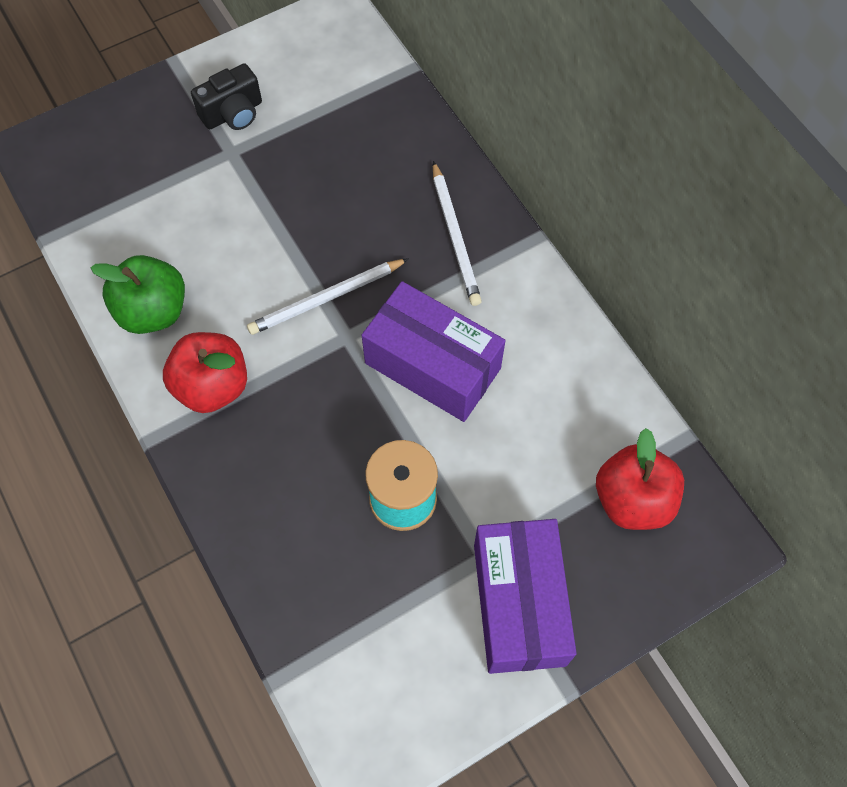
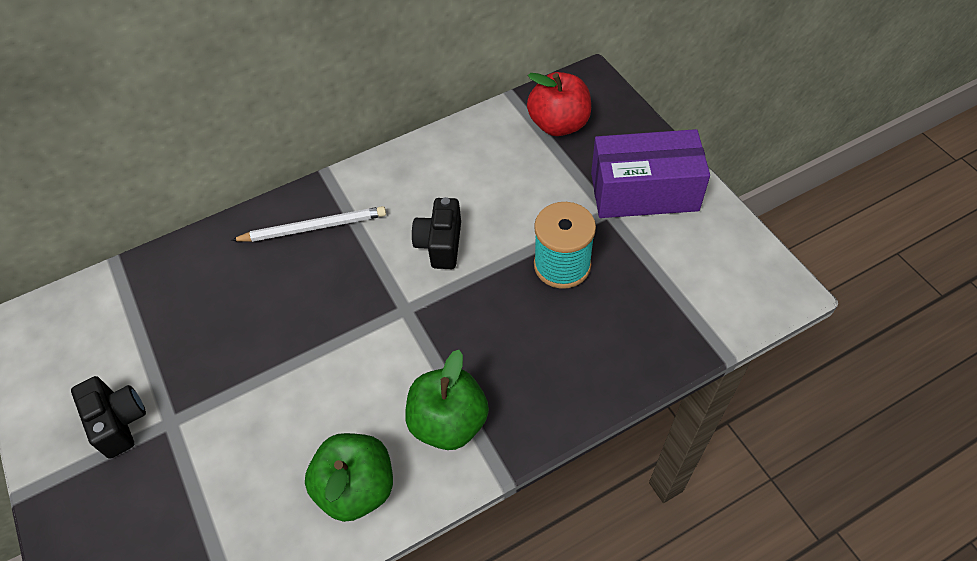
camera: 85 degrees left, 10 degrees down
red apple [163,332,247,413] -> green apple [405,350,489,450]
white pencil [247,258,409,335] -> none
purple box [362,281,506,422] -> black camera [412,197,461,269]

